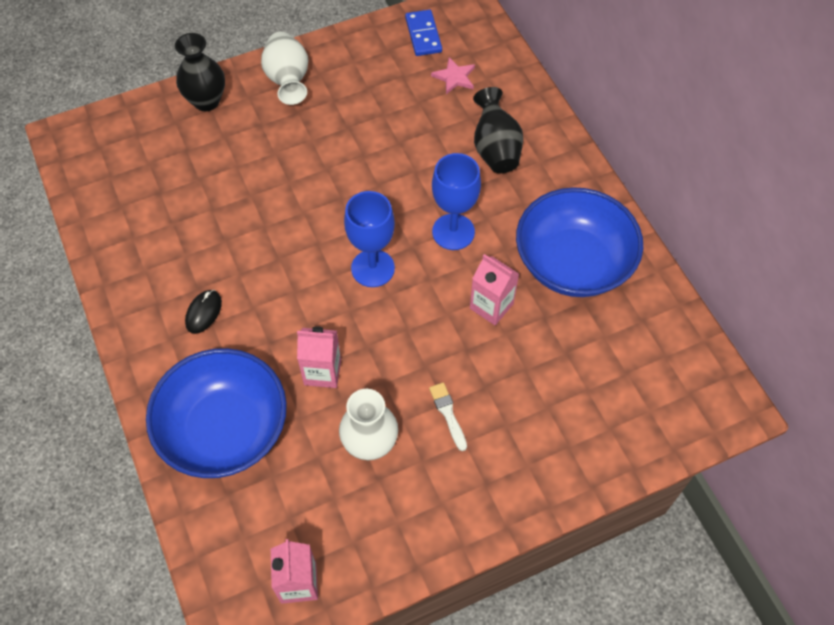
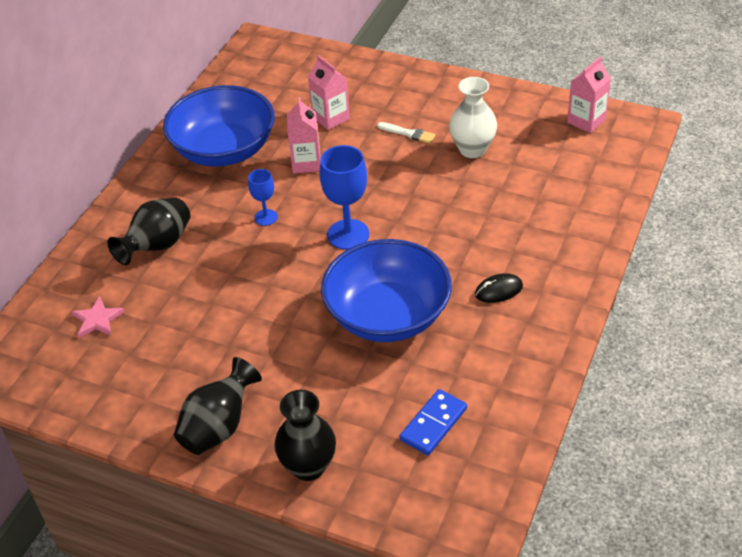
camera: 130 degrees left, 15 degrees down
blue bowl [146,348,287,478] -> blue bowl moved to [321,239,452,342]
white vase [261,32,308,105] -> black vase [174,357,262,455]
pink carton [297,327,341,388] -> pink carton moved to [308,55,350,130]
blue domino [405,10,442,56] -> blue domino moved to [400,389,467,455]
white brush [429,382,467,451] -> white brush turned 90 degrees counterclockwise [377,122,435,144]
blue goblet [432,153,481,250] -> blue goblet [248,169,278,226], size x0.56

